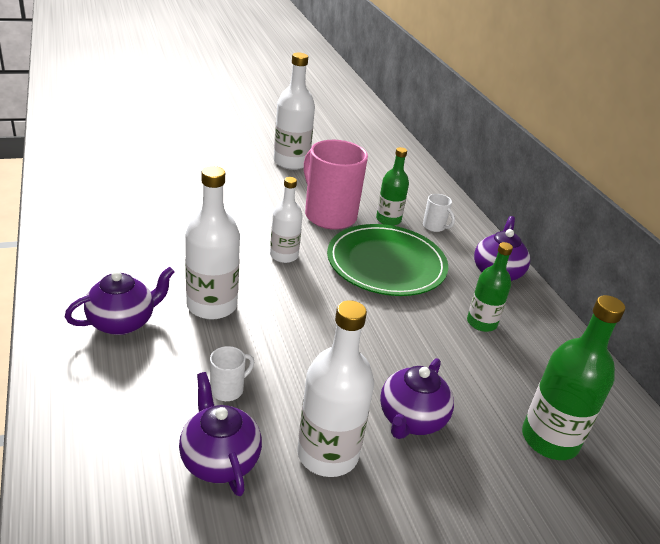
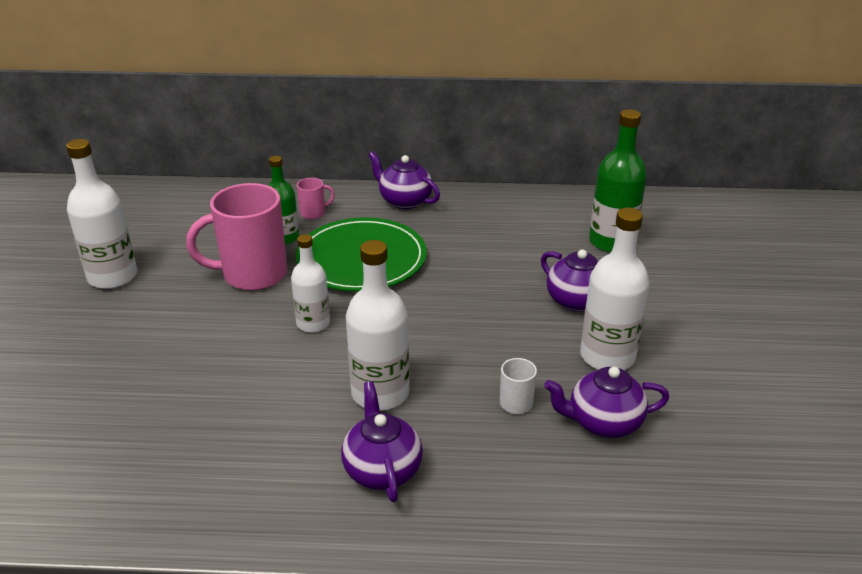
camera: 65 degrees left, 0 degrees up
white mug [423,194,455,232] -> pink mug [297,178,335,219]
green bottle [467,242,513,332] -> none

